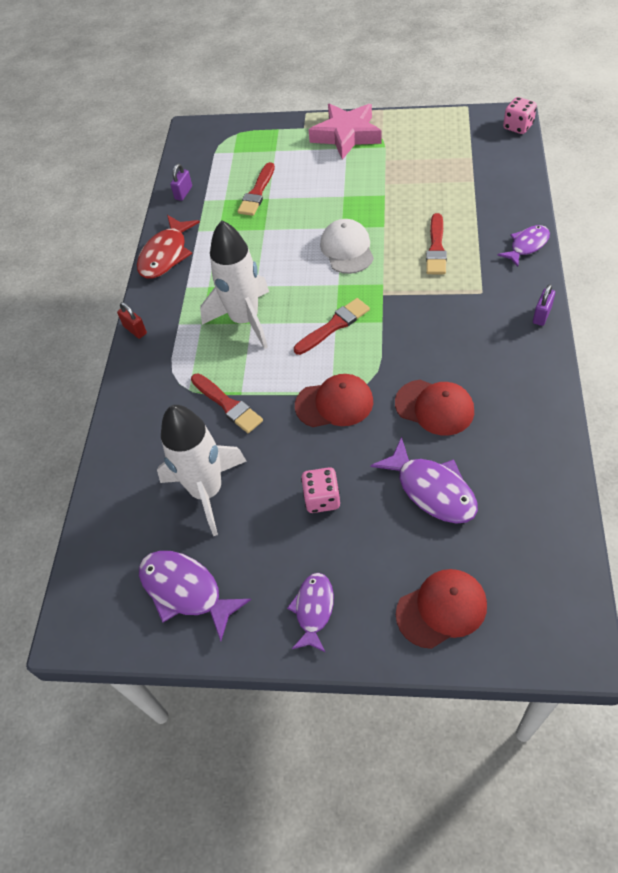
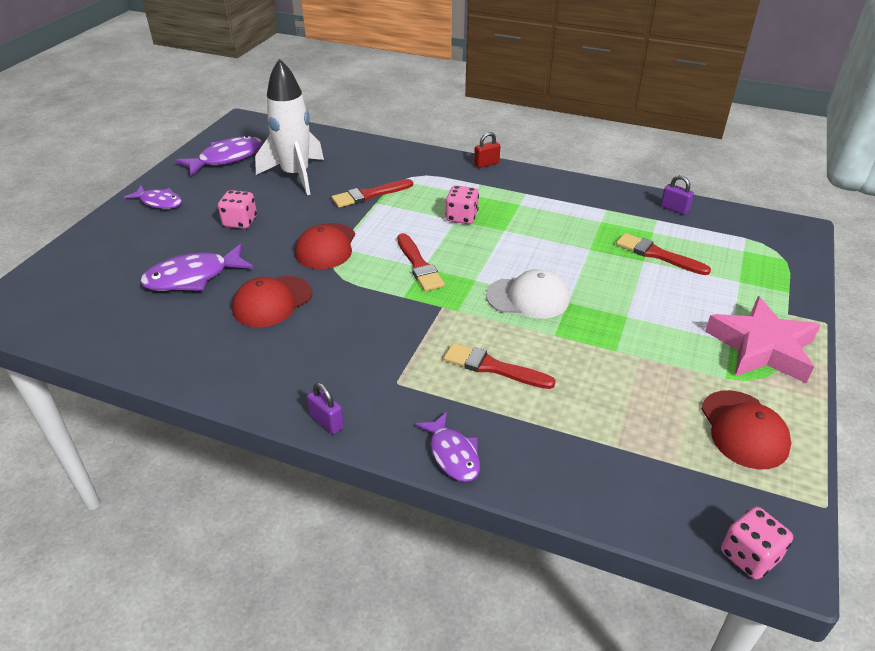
camera: 100 degrees right, 15 degrees down
red fish [137,215,200,279] -> none
white rocket [200,220,269,349] -> pink dice [445,185,479,224]
red cap [396,569,487,649] -> red cap moved to [701,390,791,469]

